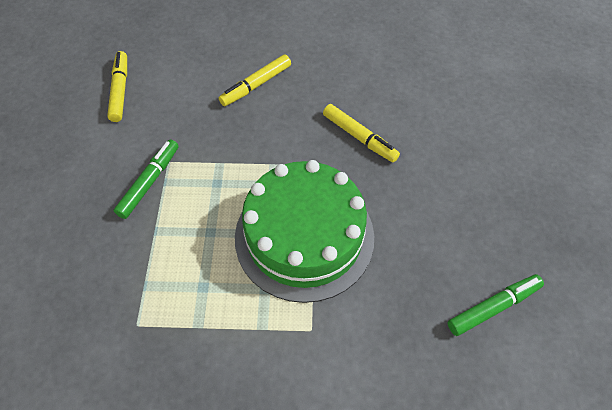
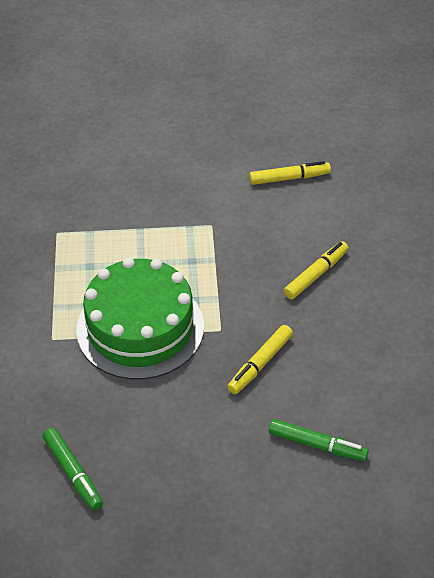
camera: 85 degrees right, 10 degrees down
green marker [113,139,179,219] -> green marker moved to [269,419,369,461]
yellow marker [219,54,291,106] -> yellow marker turned 90 degrees clockwise [284,241,349,299]

